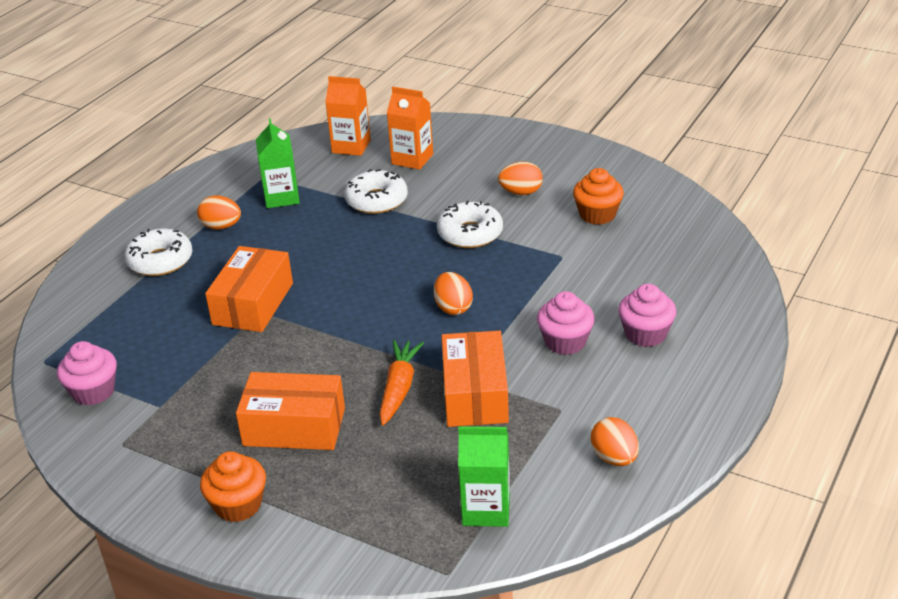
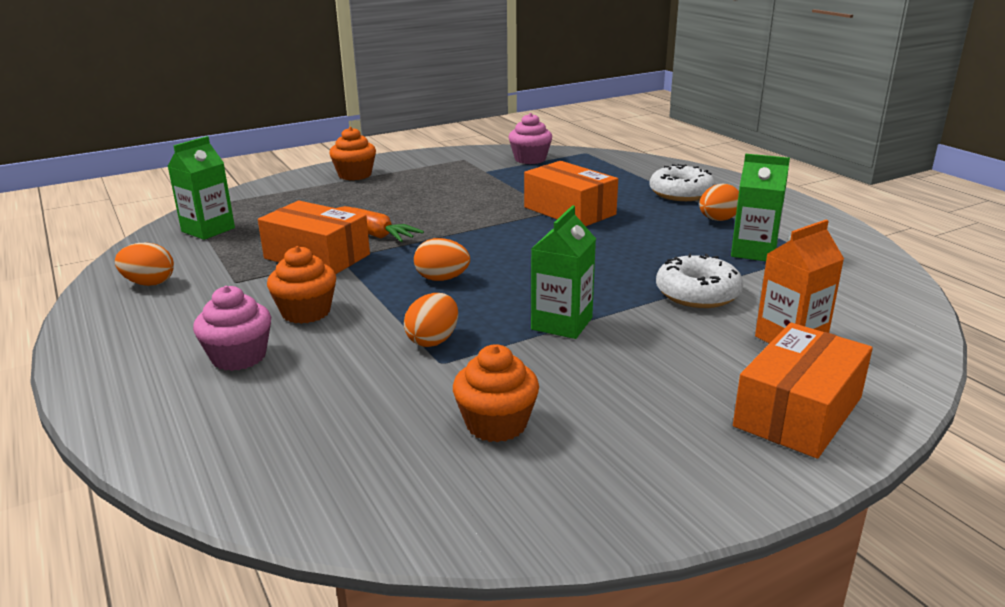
camera: 120 degrees right, 10 degrees down
orange box [236,372,345,450] -> orange box moved to [733,323,873,459]
orange carton [325,76,371,156] -> none
white donut [437,201,503,248] -> green carton [531,205,596,339]
orange egg [498,162,543,195] -> orange egg moved to [404,293,458,347]
pink cupcake [537,291,595,355] -> orange cupcake [267,246,336,324]

